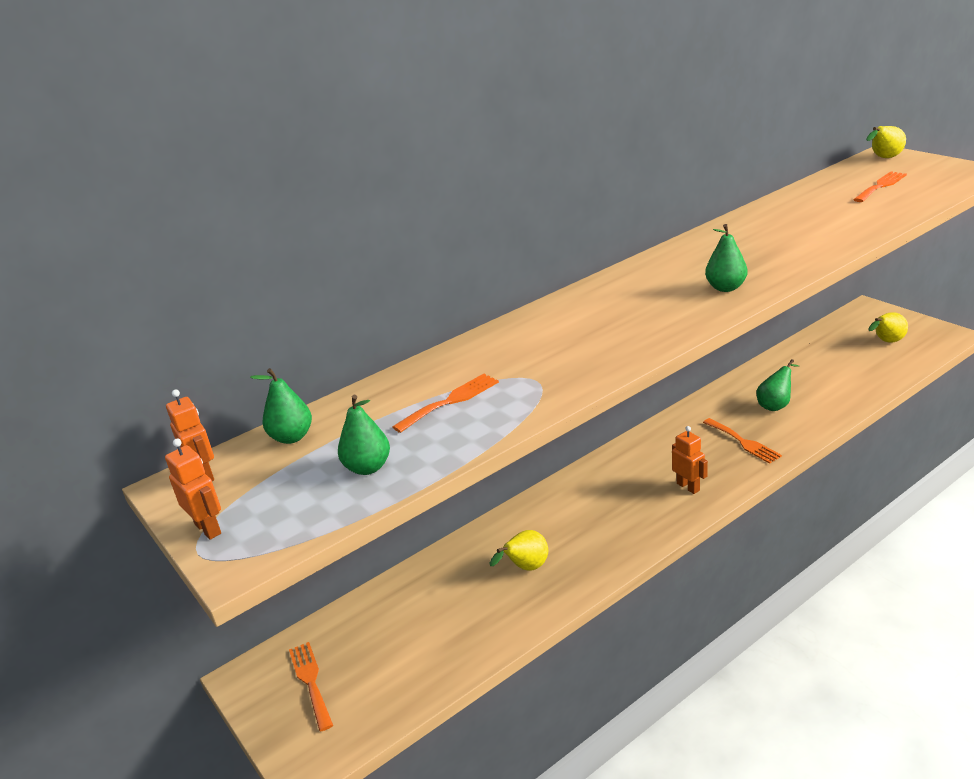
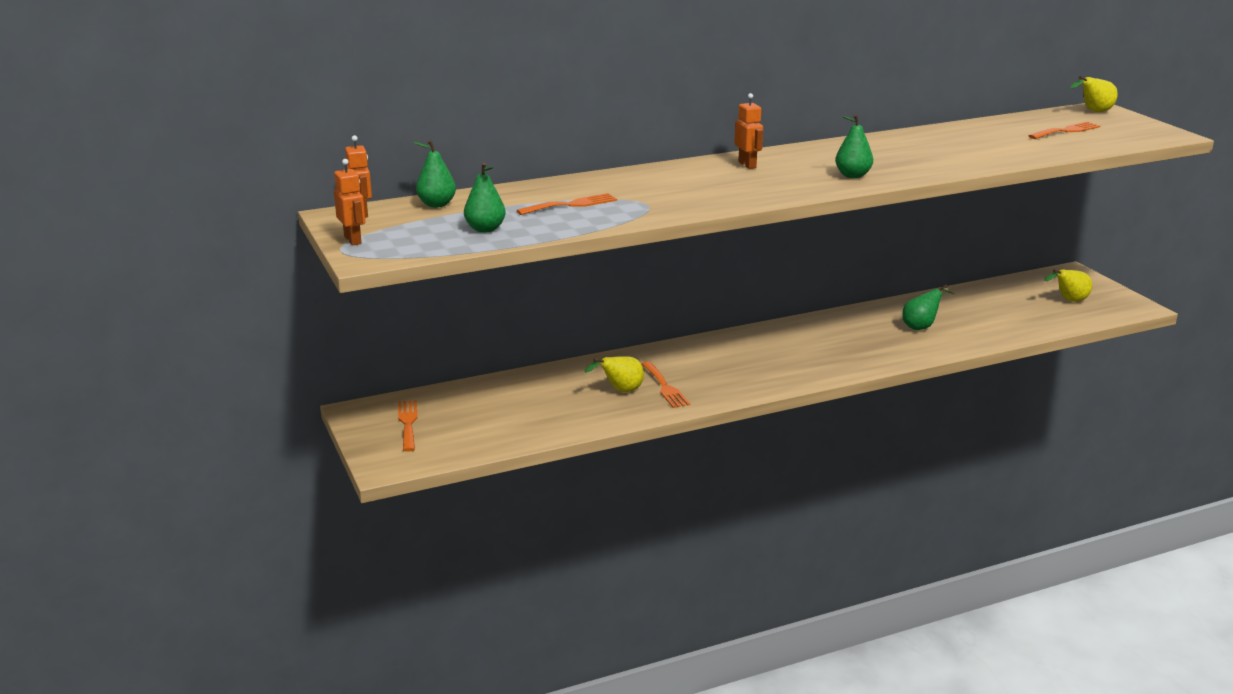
camera: 10 degrees right, 5 degrees down
orange robot [672,426,708,494] -> orange robot moved to [734,93,763,169]
orange fork [703,418,782,464] -> orange fork moved to [642,361,690,408]

